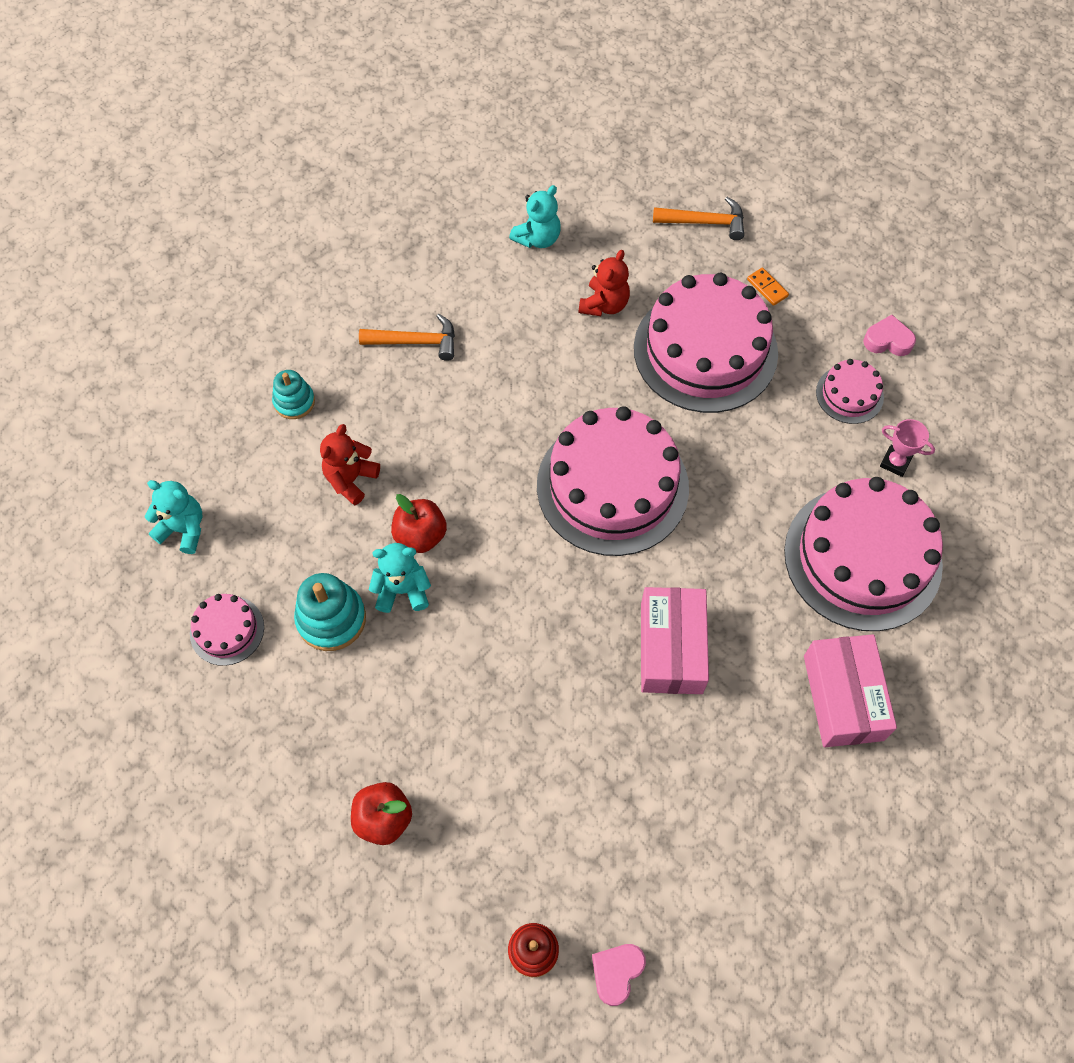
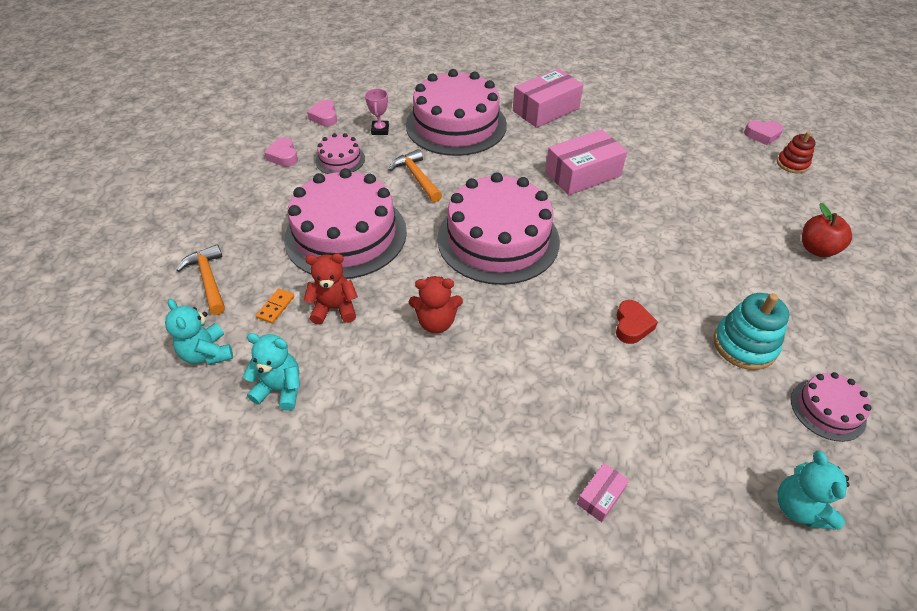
camera: 120 degrees left, 15 degrees down
turquoise stacking toy [272,370,315,419] -> pink box [577,463,629,522]
red teddy bear [320,424,380,505] -> red teddy bear moved to [409,276,463,333]
orange hammer [359,314,455,361] -> orange hammer moved to [389,149,442,202]
turquoise teddy bear [369,543,431,613] -> turquoise teddy bear moved to [165,299,233,365]
red apple [391,494,447,553] -> red heart [616,300,658,344]
orange domino [747,268,789,306] -> orange domino moved to [256,288,295,324]
none -> pink heart [307,100,337,126]

